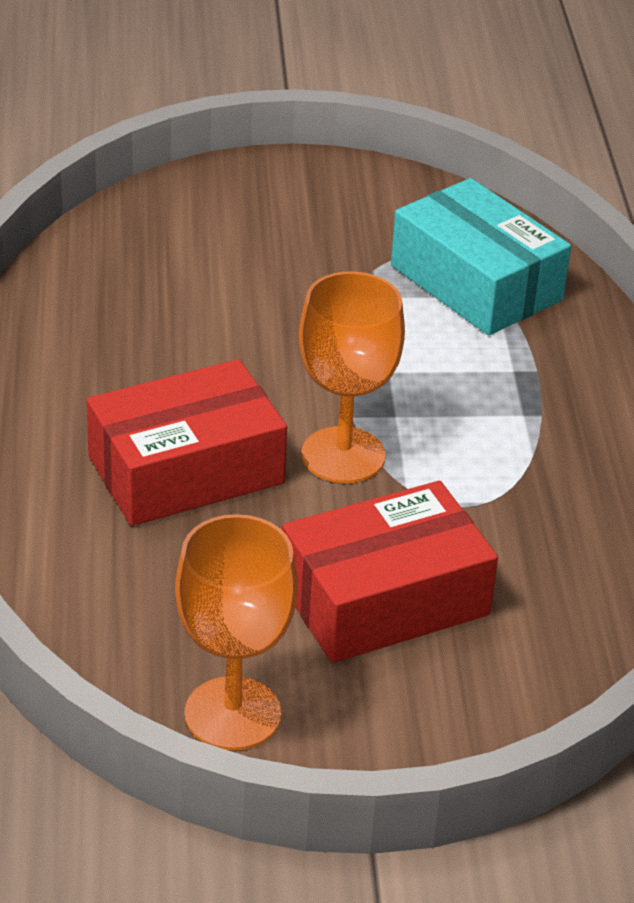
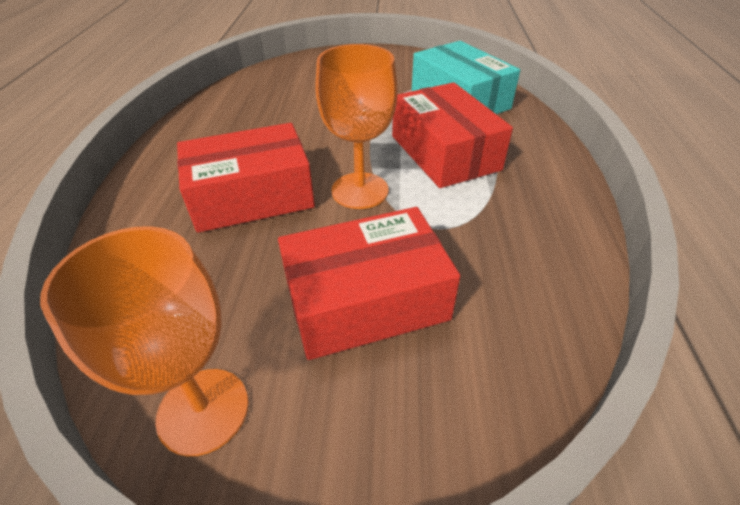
camera: 10 degrees right, 5 degrees up
none -> red box [392,82,513,188]

